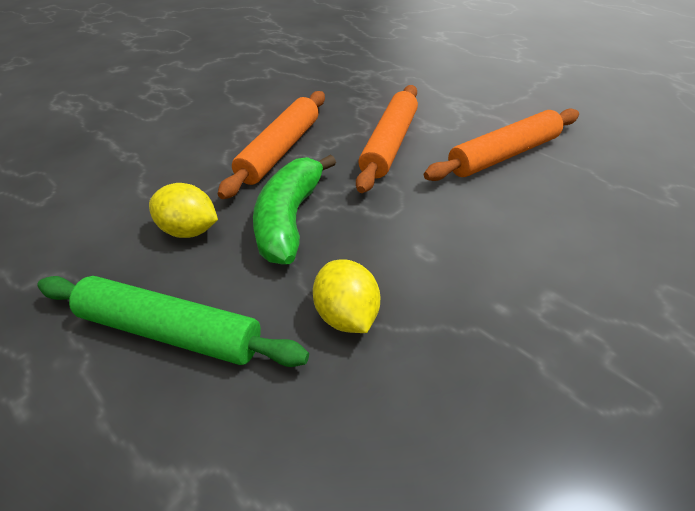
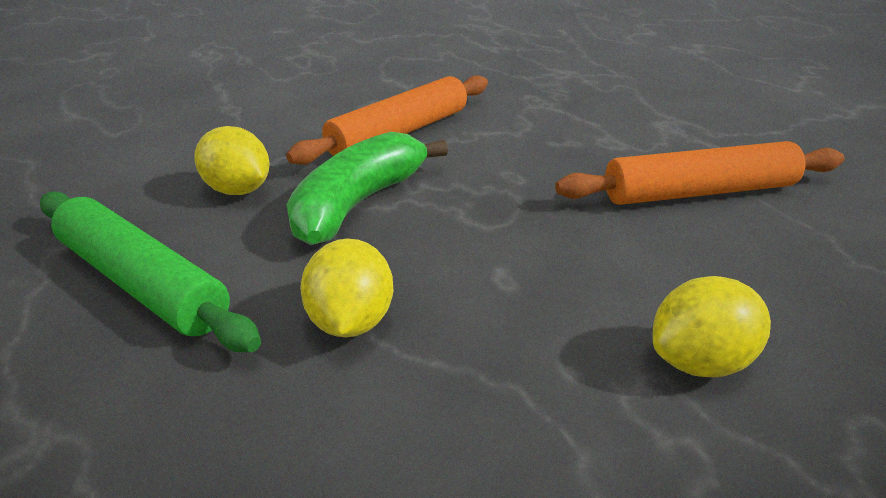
camera: 20 degrees right, 10 degrees down
orange rolling pin [356,85,418,193] -> none
none -> yellow lemon [653,276,771,377]

